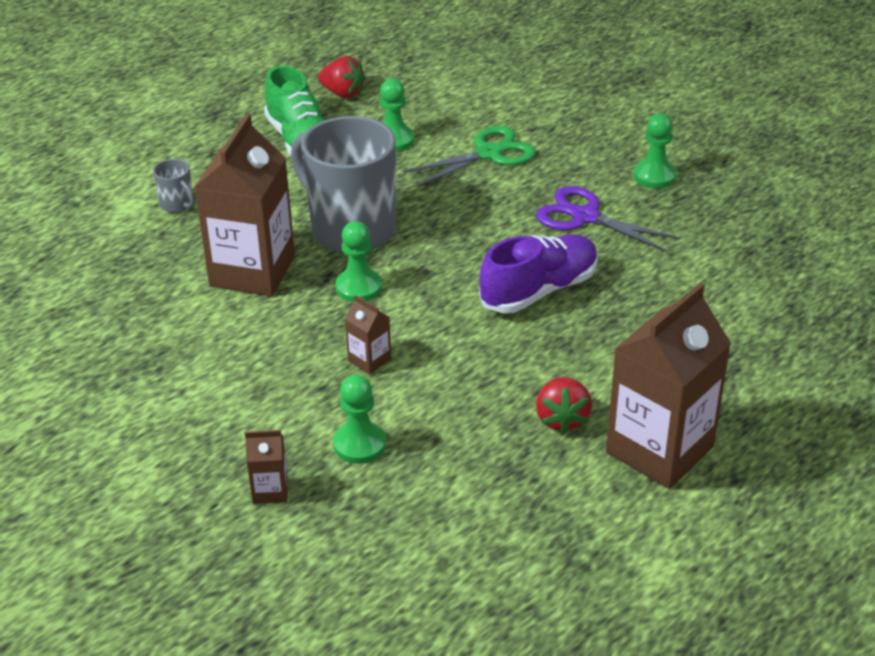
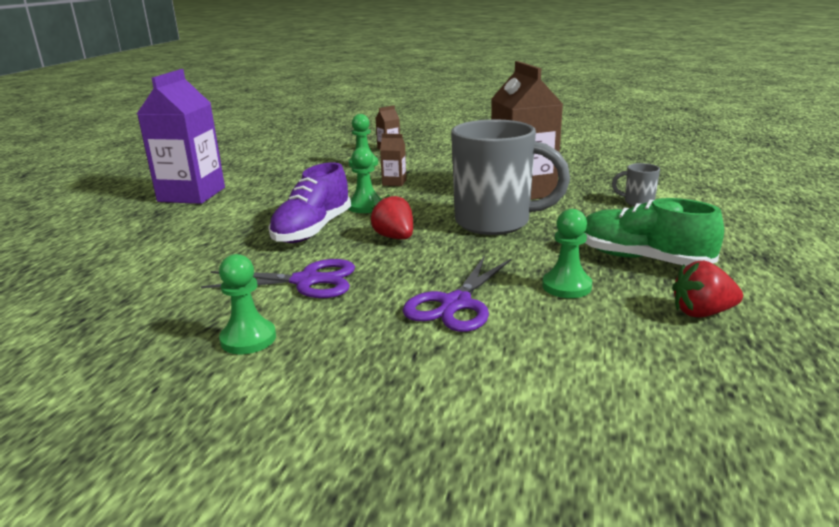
camera: 150 degrees right, 15 degrees down
green pawn [335,221,382,302] -> green pawn moved to [349,147,382,213]
green scissors [404,126,536,187] -> purple scissors [402,255,511,332]
red strawberry [536,377,592,434] -> red strawberry moved to [370,194,413,239]
brown carton [606,283,731,489] -> purple carton [137,69,225,204]

